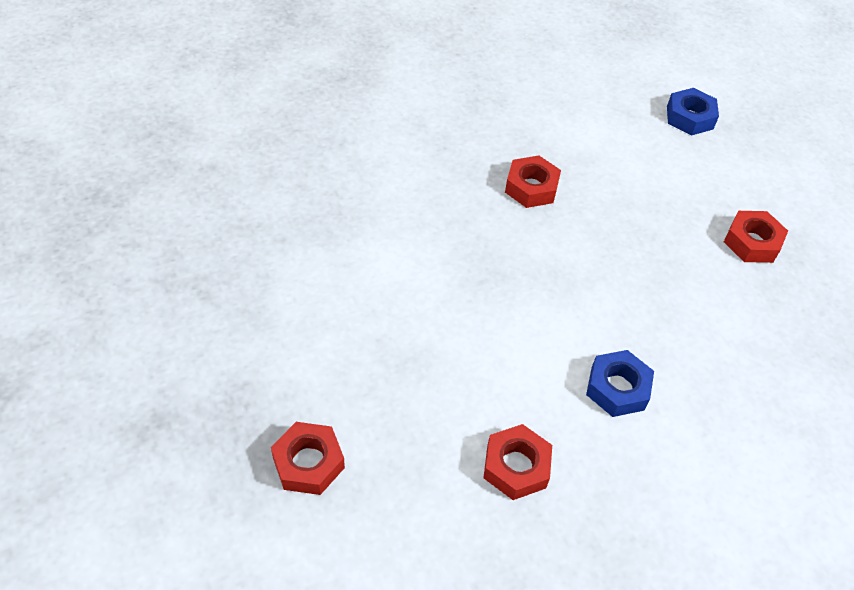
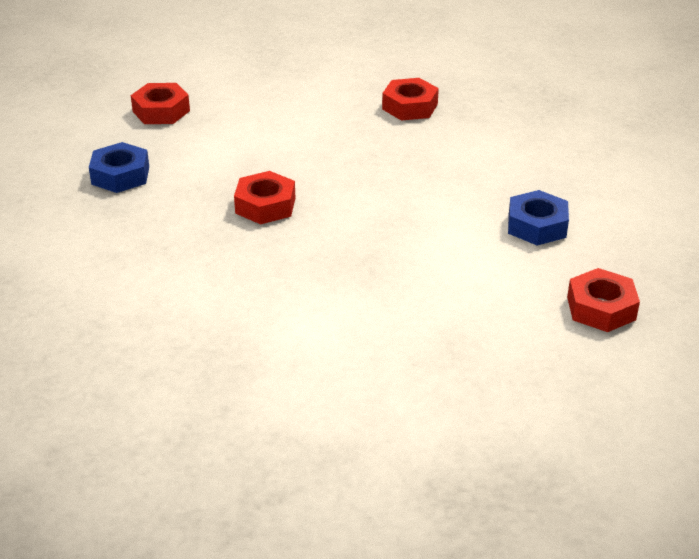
camera: 65 degrees left, 15 degrees down
red nut [271,422,345,495] -> red nut moved to [131,83,190,124]
blue nut [667,88,719,136] -> blue nut moved to [89,142,149,193]

